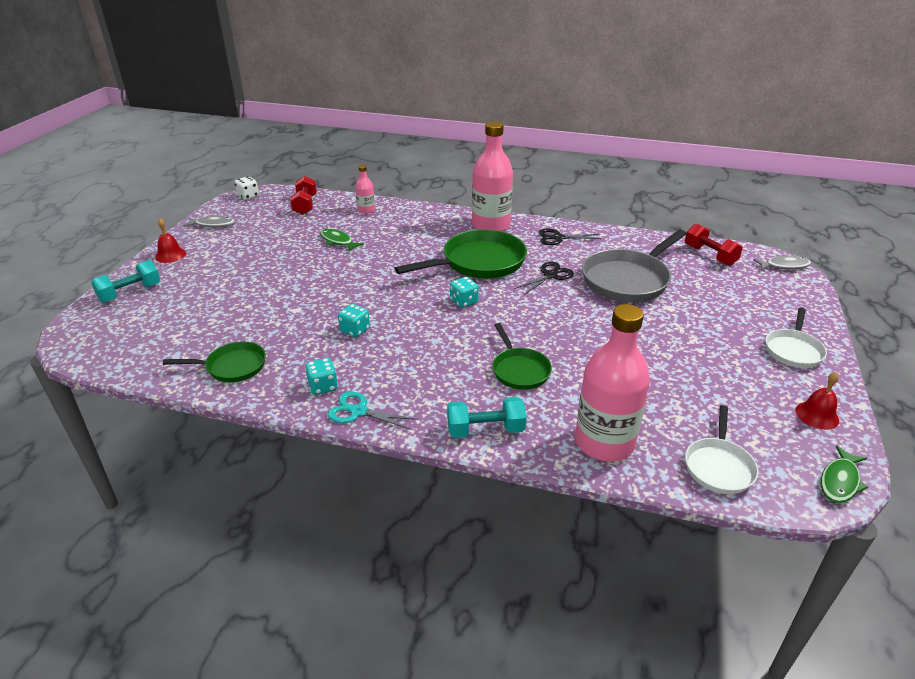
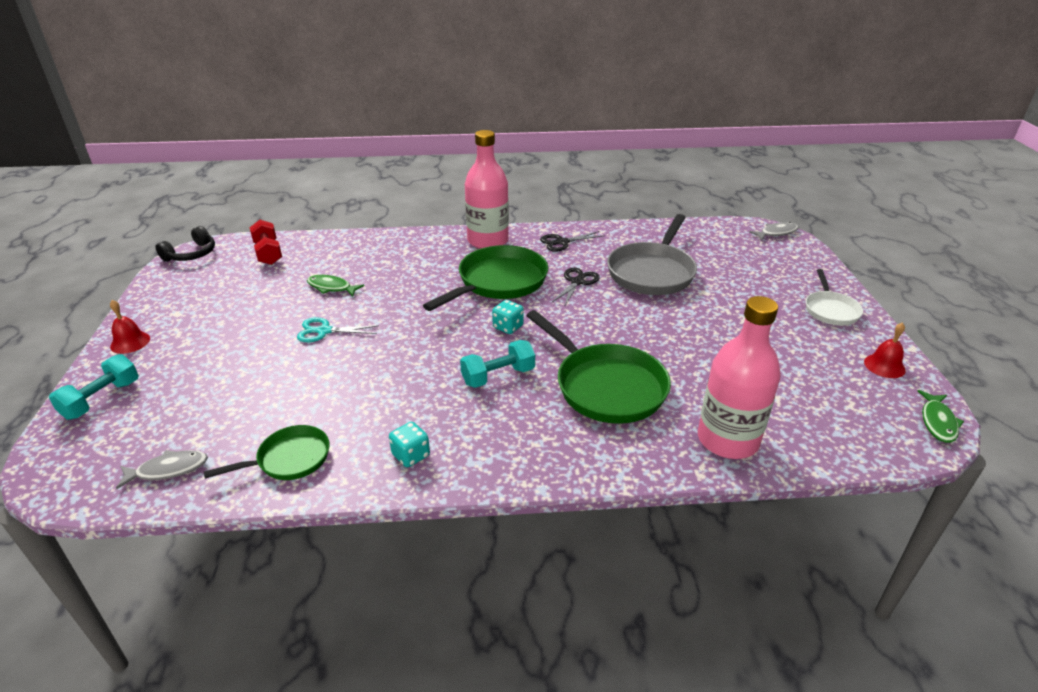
camera: 20 degrees left, 0 degrees up
grey fish [183,215,235,228] -> grey fish moved to [116,450,208,489]
white dice [235,176,259,200] -> black headphones [155,226,215,262]
turquoise scissors [328,392,418,430] -> turquoise scissors moved to [297,317,379,342]
turquoise dice [338,304,370,337] -> none
pink bottle [355,165,375,214] -> none
turquoise dumbbell [447,397,526,438] -> turquoise dumbbell moved to [460,340,535,388]
green pan [492,323,552,390] -> green pan [526,310,671,424], size x1.77
red dumbbell [685,223,743,266] -> none
white pan [685,405,759,494] -> none

